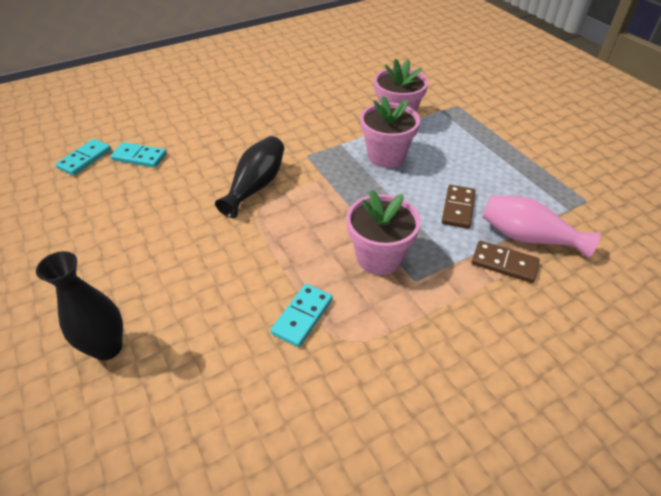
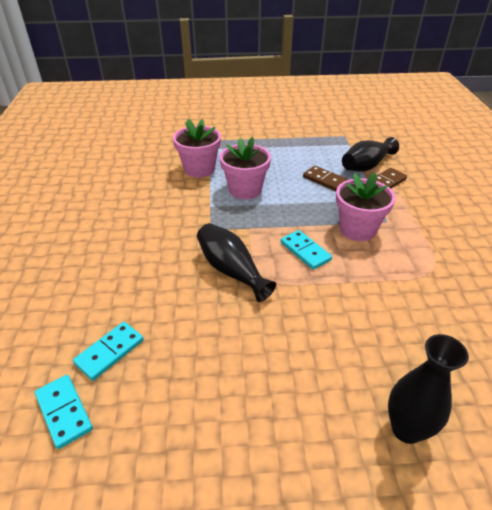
camera: 65 degrees left, 5 degrees down
turquoise domino [271,284,333,347] -> turquoise domino moved to [281,230,332,270]
pink vase [482,195,600,258] -> black vase [342,137,399,172]

